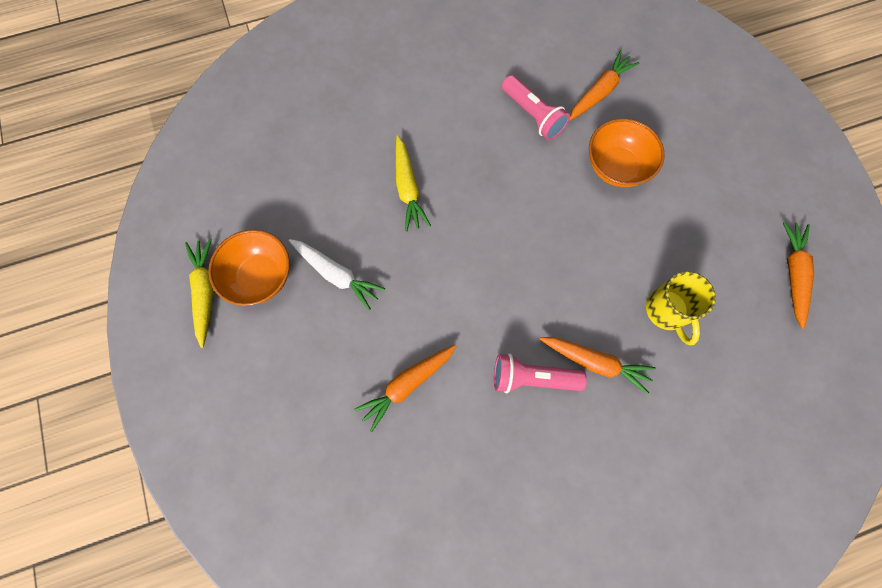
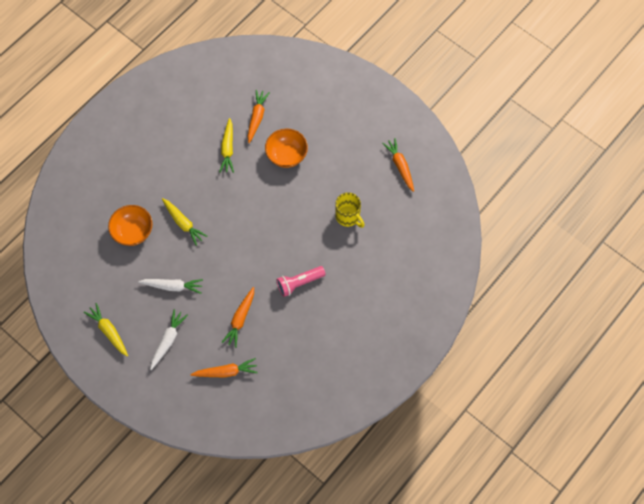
camera: 30 degrees left, 5 degrees down
orange bowl [208,230,290,306] -> orange bowl moved to [108,205,153,246]
pink flashlight [502,75,570,140] -> yellow carrot [219,118,234,173]
orange carrot [539,337,656,394] -> orange carrot moved to [190,358,258,377]
none -> white carrot [150,309,188,370]

